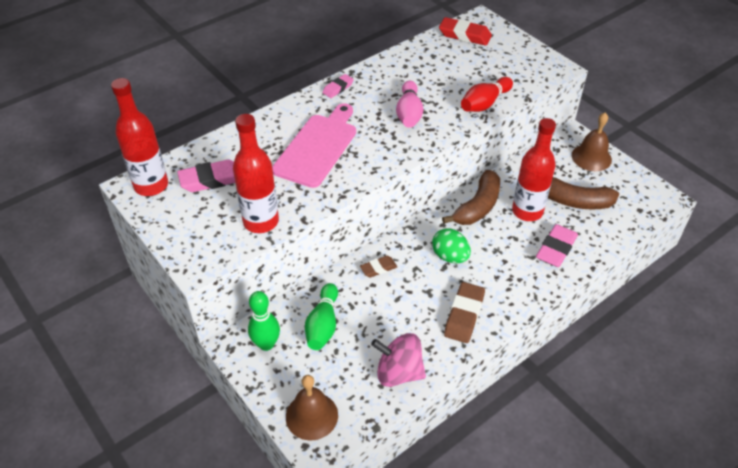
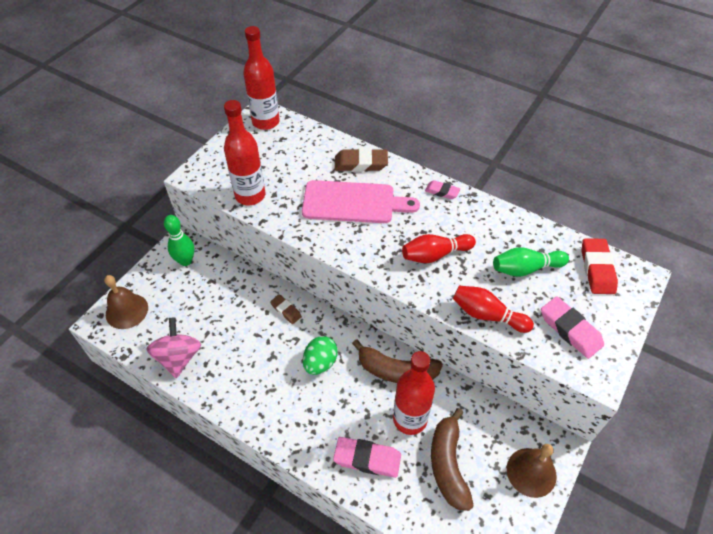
camera: 70 degrees right, 5 degrees up
pink eraser [177,160,235,192] -> pink eraser moved to [541,297,604,359]
green bowling pin [305,283,338,350] -> green bowling pin moved to [493,247,569,277]
pink bowling pin [396,81,423,128] -> red bowling pin [402,234,476,263]
brown eraser [444,282,485,343] -> brown eraser moved to [334,148,388,172]

